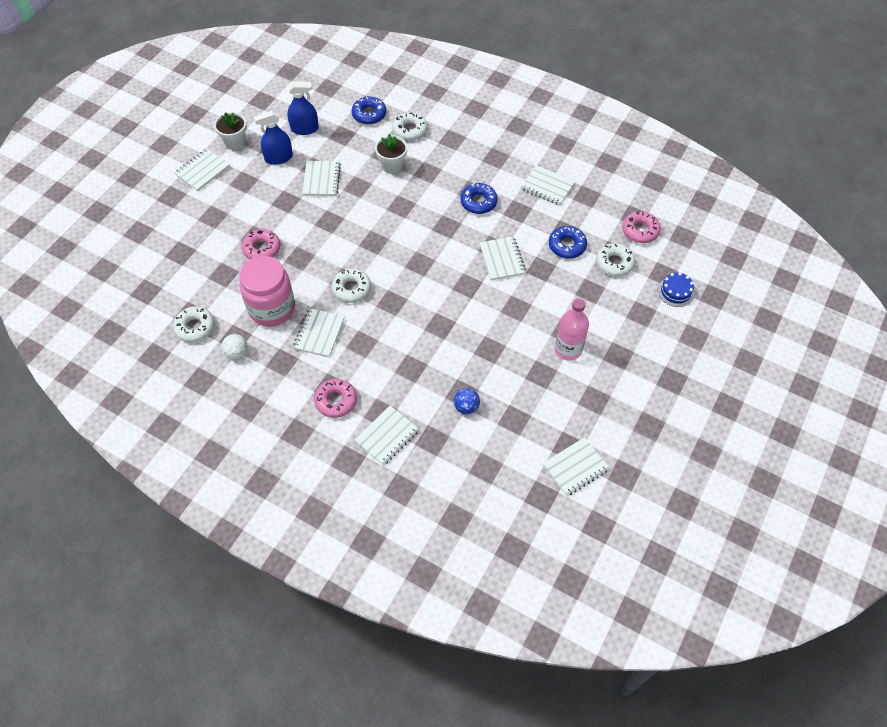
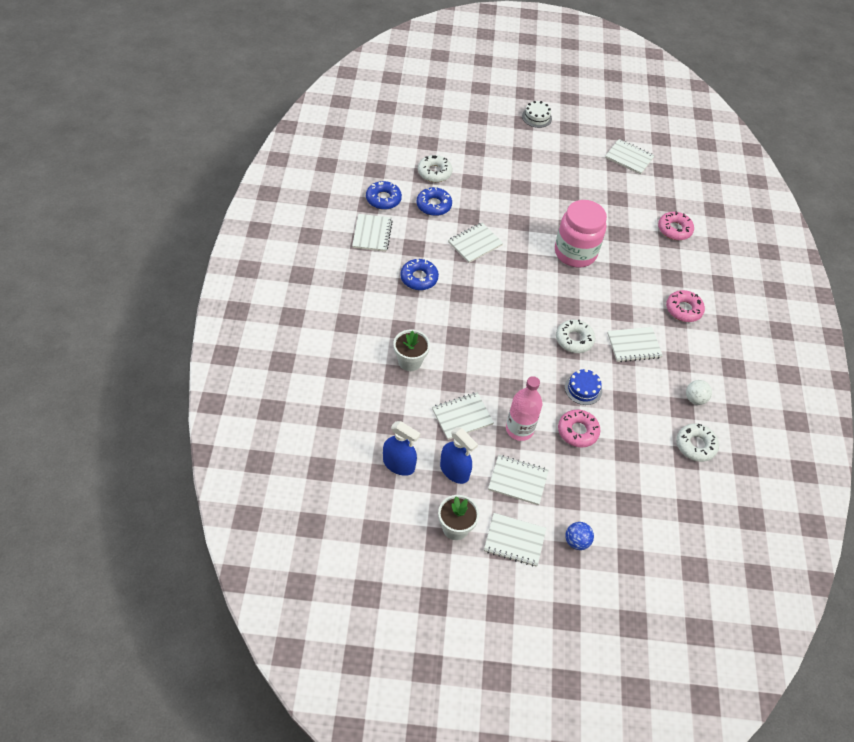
camera: 120 degrees left, 5 degrees down
pink jar [239,256,295,327] -> pink jar moved to [555,200,607,267]
blue spray bottle [287,82,319,135] -> blue spray bottle turned 150 degrees clockwise [383,421,421,476]
blue donut [352,96,386,124] -> blue donut moved to [366,181,402,210]
white notebook [355,406,419,466] -> white notebook moved to [488,455,549,505]
white donut [392,112,428,141] -> none
blue ball [454,388,480,414] -> blue ball moved to [565,522,594,550]
pink bottle [555,298,589,361] -> pink bottle moved to [506,376,542,441]
pink donut [622,211,661,243] -> pink donut moved to [658,212,694,240]
blue cake [658,272,695,307] -> blue cake moved to [565,369,602,405]
none -> white cake [522,101,552,128]

